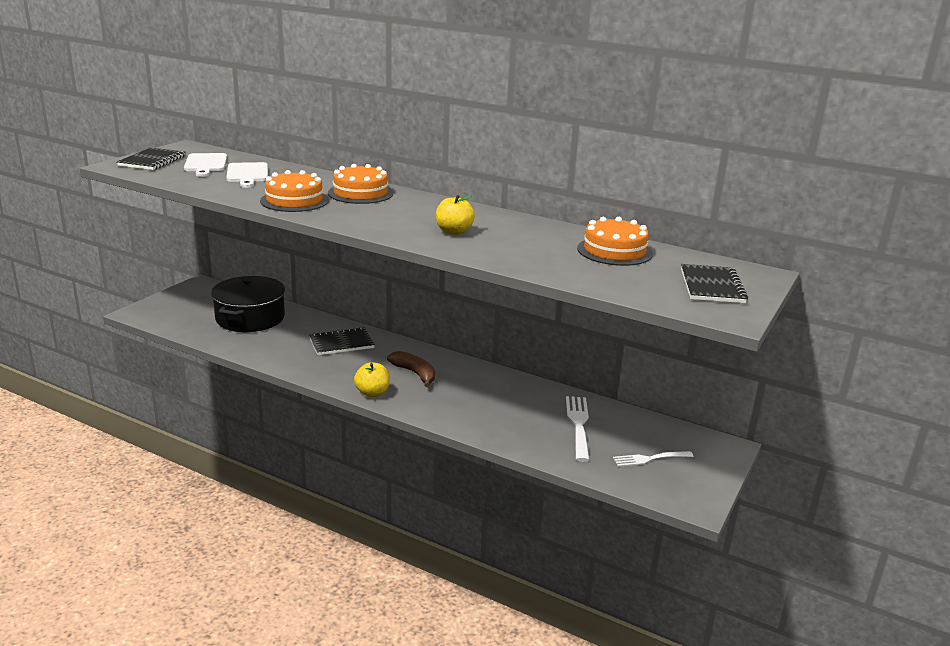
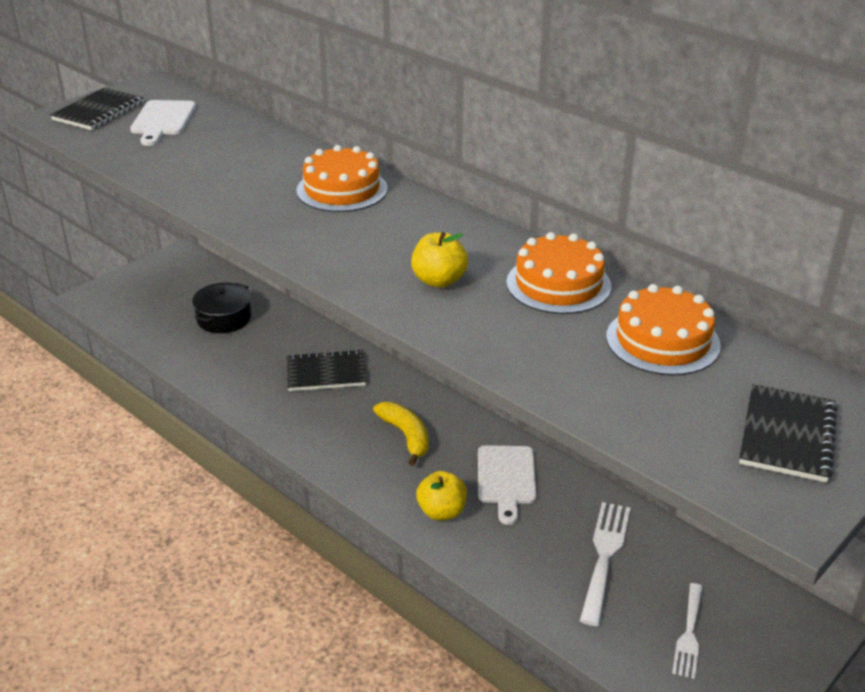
camera: 15 degrees right, 10 degrees up
black pot [211,276,285,332] -> black pot [192,283,251,333], size x0.61
white cutting board [226,162,268,188] -> white cutting board moved to [478,445,537,525]
orange cake [260,170,329,212] -> orange cake moved to [506,232,612,314]
yellow apple [354,362,390,397] -> yellow apple moved to [416,471,467,520]
brown banana [387,351,435,387] -> yellow banana [373,402,429,466]
white fork [613,451,694,467] -> white fork turned 75 degrees counterclockwise [672,583,703,679]

